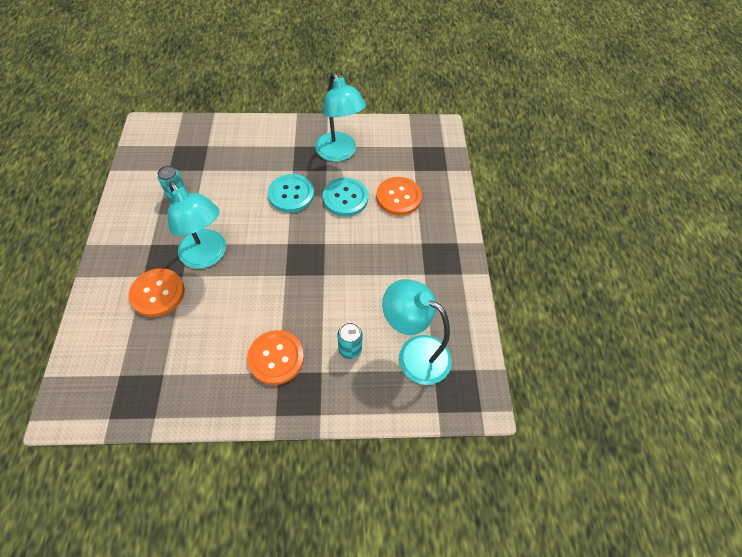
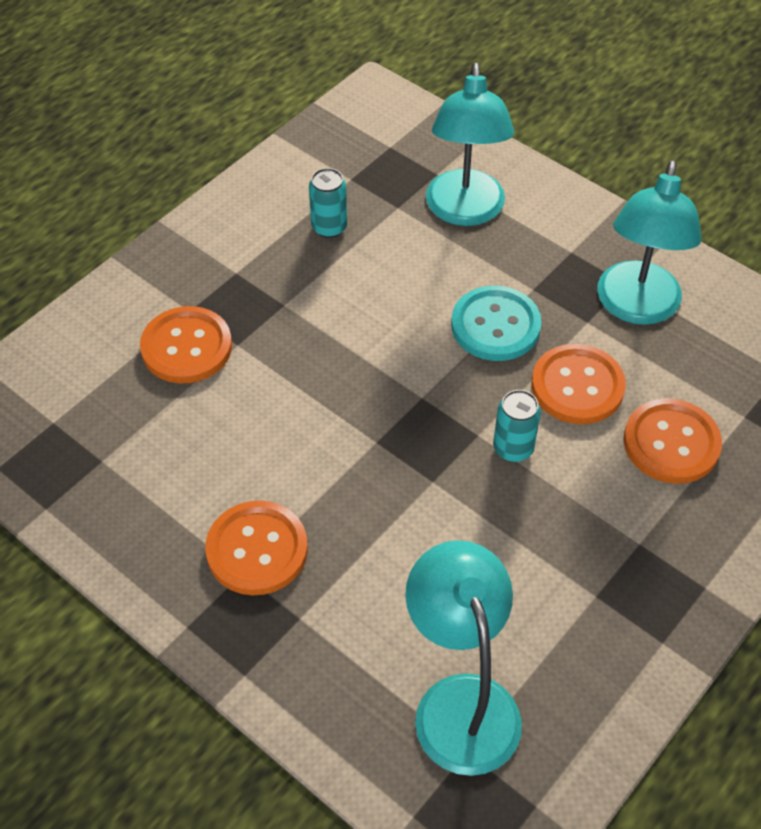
camera: 45 degrees right, 5 degrees down
turquoise lamp [167,181,226,269] -> turquoise lamp moved to [426,63,514,226]
turquoise button [323,178,368,217] -> orange button [532,344,626,424]
turquoise can [338,322,363,359] -> turquoise can moved to [493,390,541,462]

